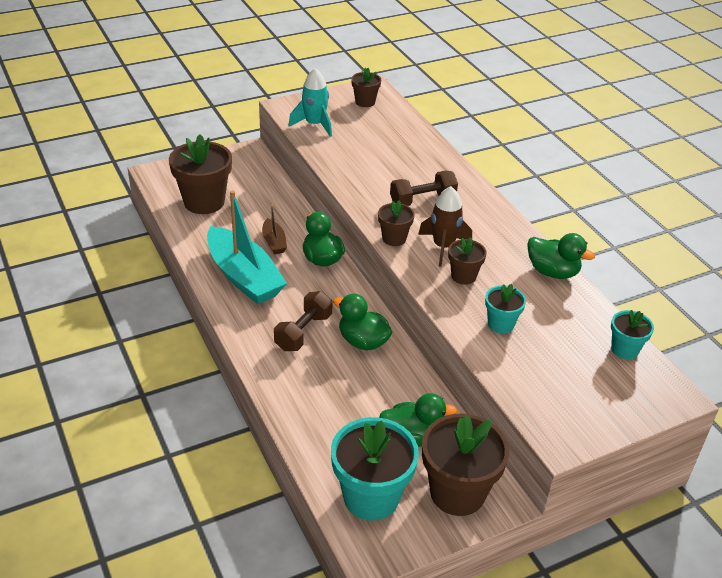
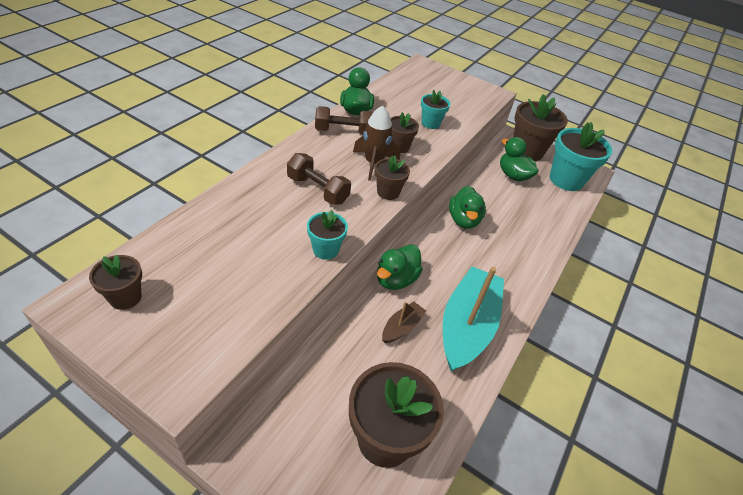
camera: 125 degrees left, 5 degrees up
brown dumbbell [274,291,333,351] -> brown dumbbell moved to [315,106,373,135]
turquoise rocket [288,68,332,137] -> none
turquoise flower pot [611,310,654,360] -> turquoise flower pot moved to [307,210,348,260]

